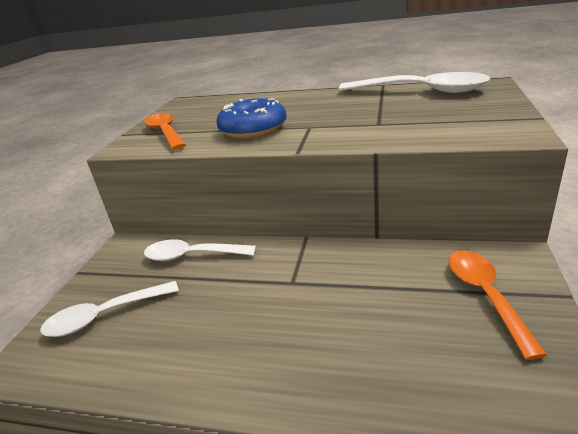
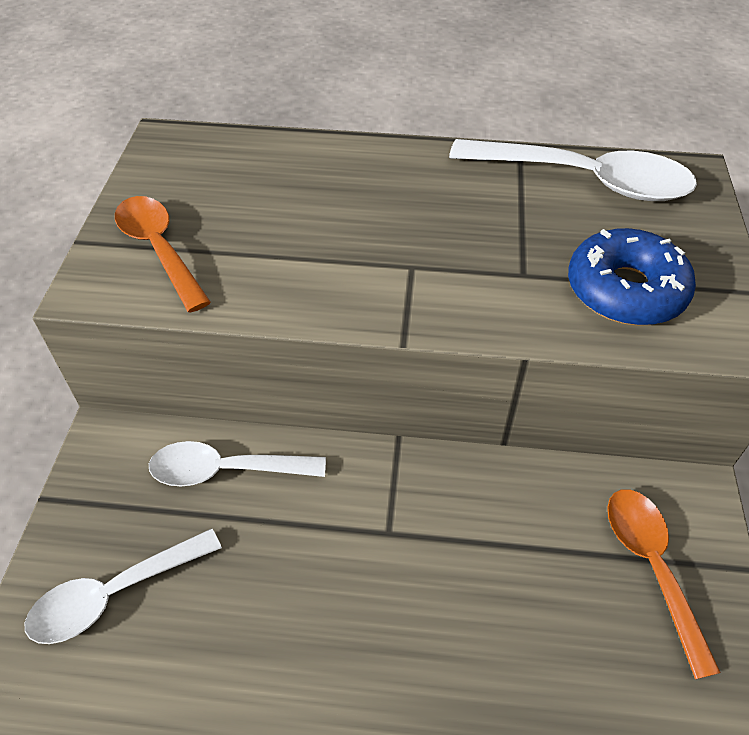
camera: 10 degrees left, 20 degrees up
blue donut [217,98,287,138] -> blue donut moved to [568,228,696,326]

